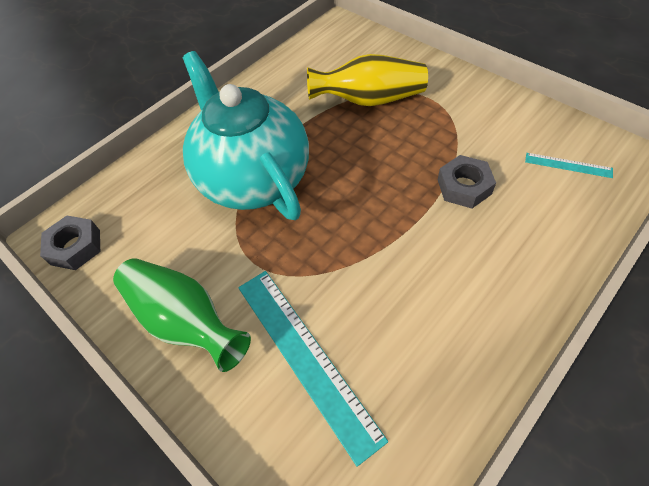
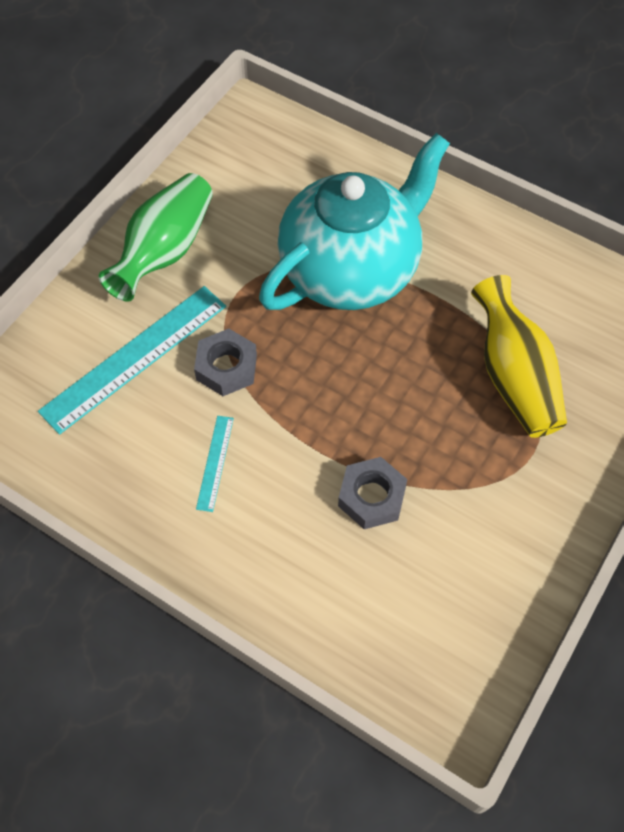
camera: 75 degrees right, 5 degrees up
grey nut [40,216,100,270] -> grey nut moved to [194,329,257,396]
turquoise ruler [525,153,613,178] -> turquoise ruler moved to [196,416,234,512]

